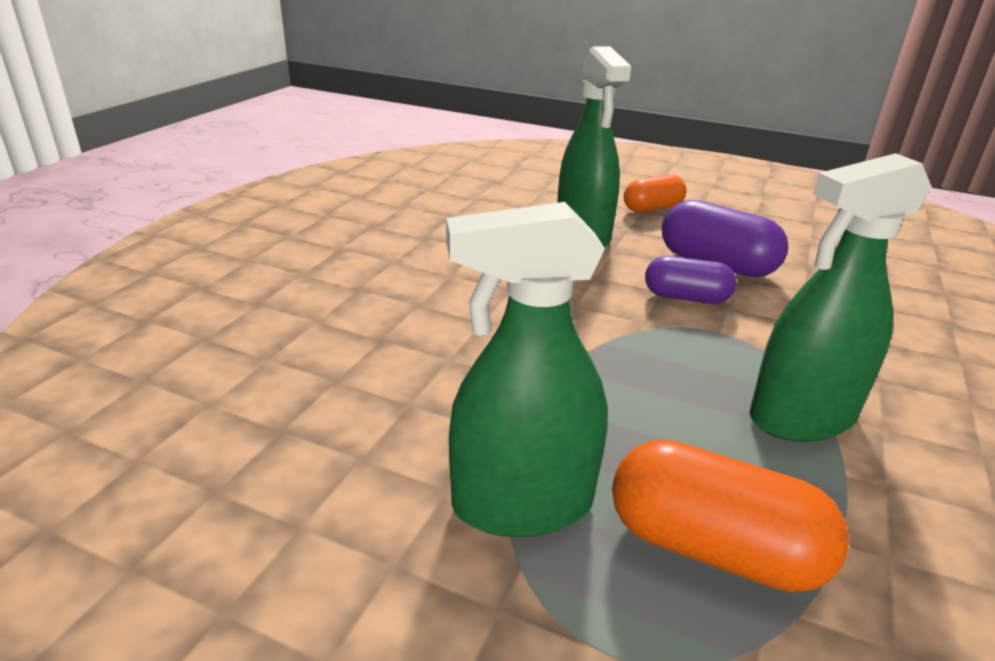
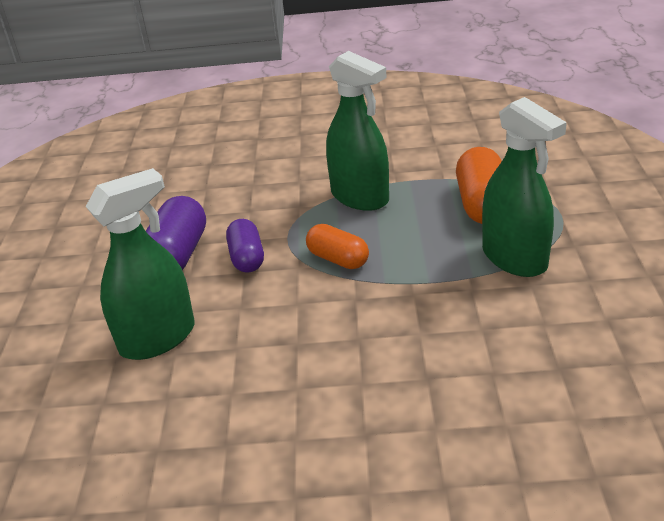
camera: 110 degrees left, 5 degrees up
orange capsule [624,175,687,213] -> orange capsule moved to [306,224,369,269]

